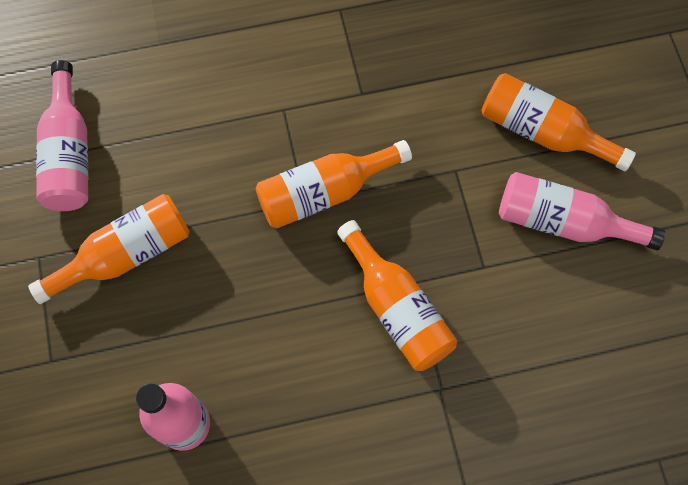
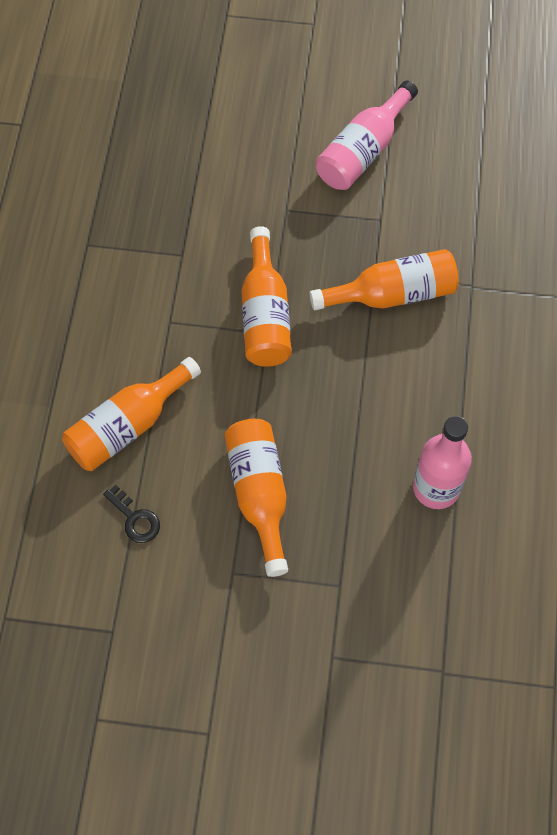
camera: 70 degrees left, 5 degrees down
pink bottle [36,60,88,211] -> black key [103,485,160,543]
orange bottle [481,73,636,171] -> orange bottle moved to [62,357,201,471]

